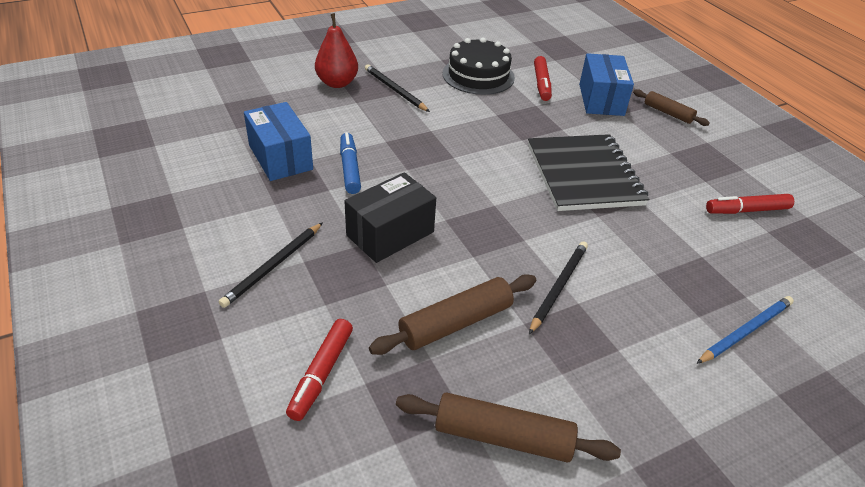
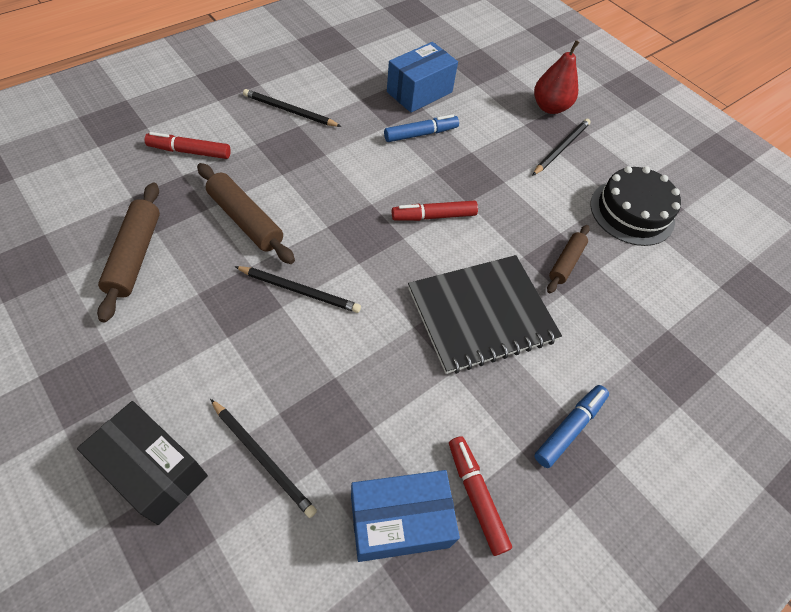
camera: 75 degrees right, 15 degrees up
black box [344,172,436,263] -> black box moved to [77,401,208,525]
red marker [534,56,552,101] -> red marker moved to [392,200,478,221]
blue box [579,53,634,116] -> blue box moved to [351,470,460,562]
brown rolling pin [633,89,710,126] -> brown rolling pin moved to [547,225,590,294]
blue pencil [697,296,794,364] -> black pencil [210,399,317,518]
none -> blue marker [534,385,609,468]

